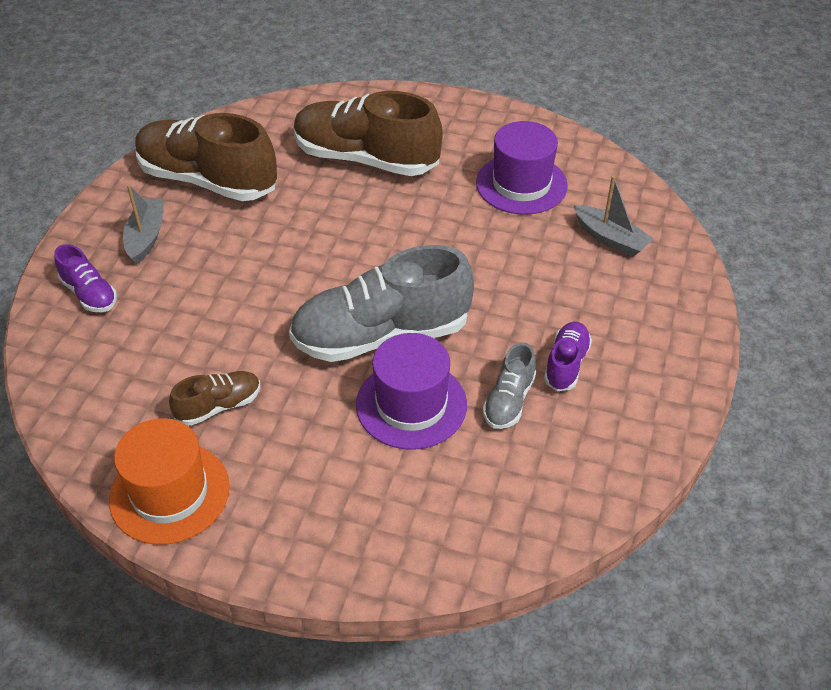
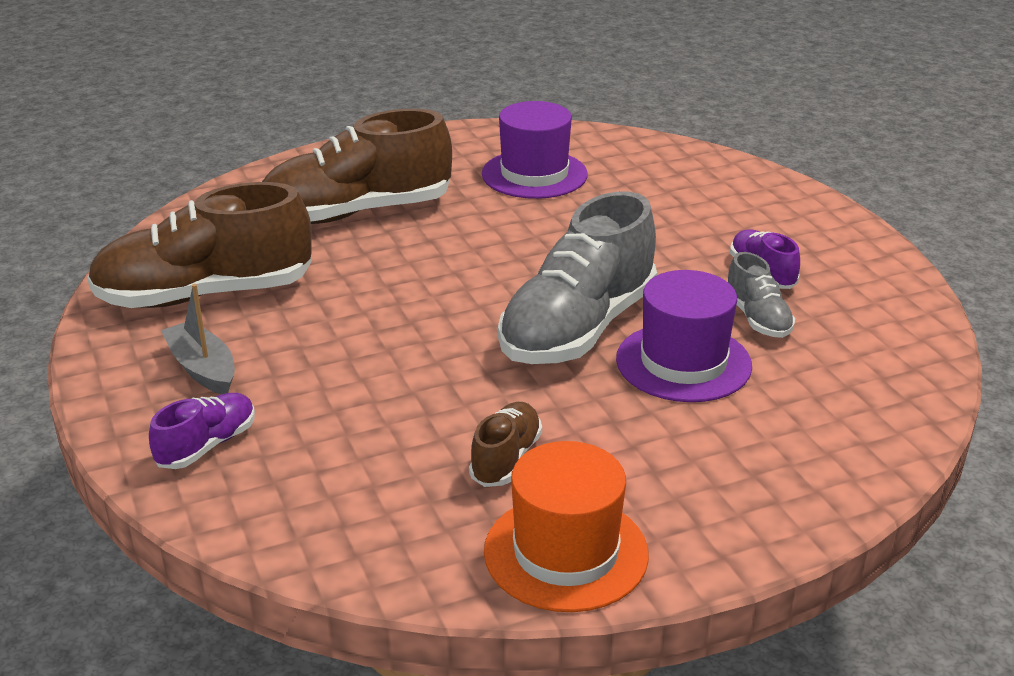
camera: 40 degrees left, 15 degrees down
purple shoe [54,244,117,312] -> purple shoe turned 60 degrees counterclockwise [149,393,255,469]
grey boat [574,176,654,257] -> none

